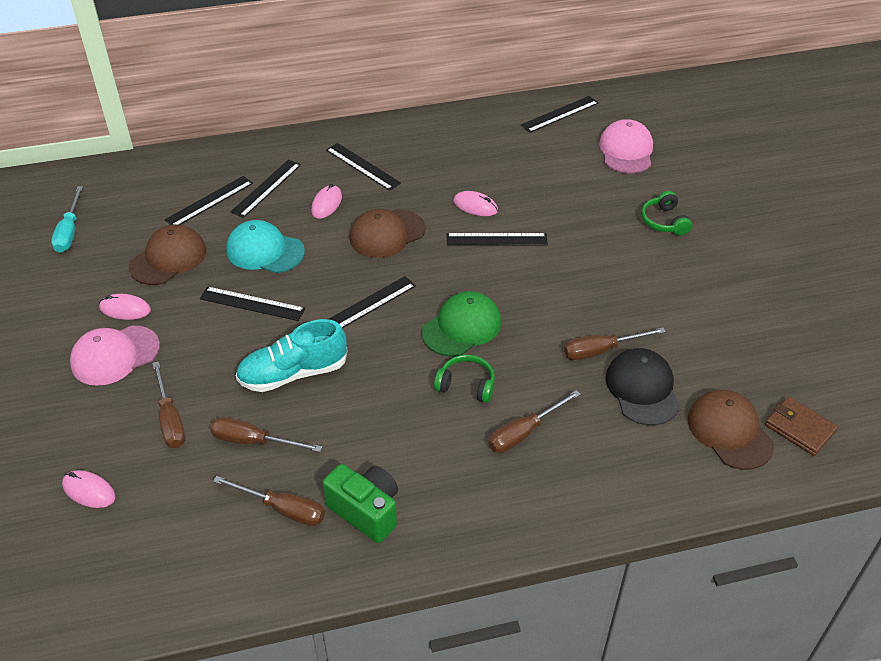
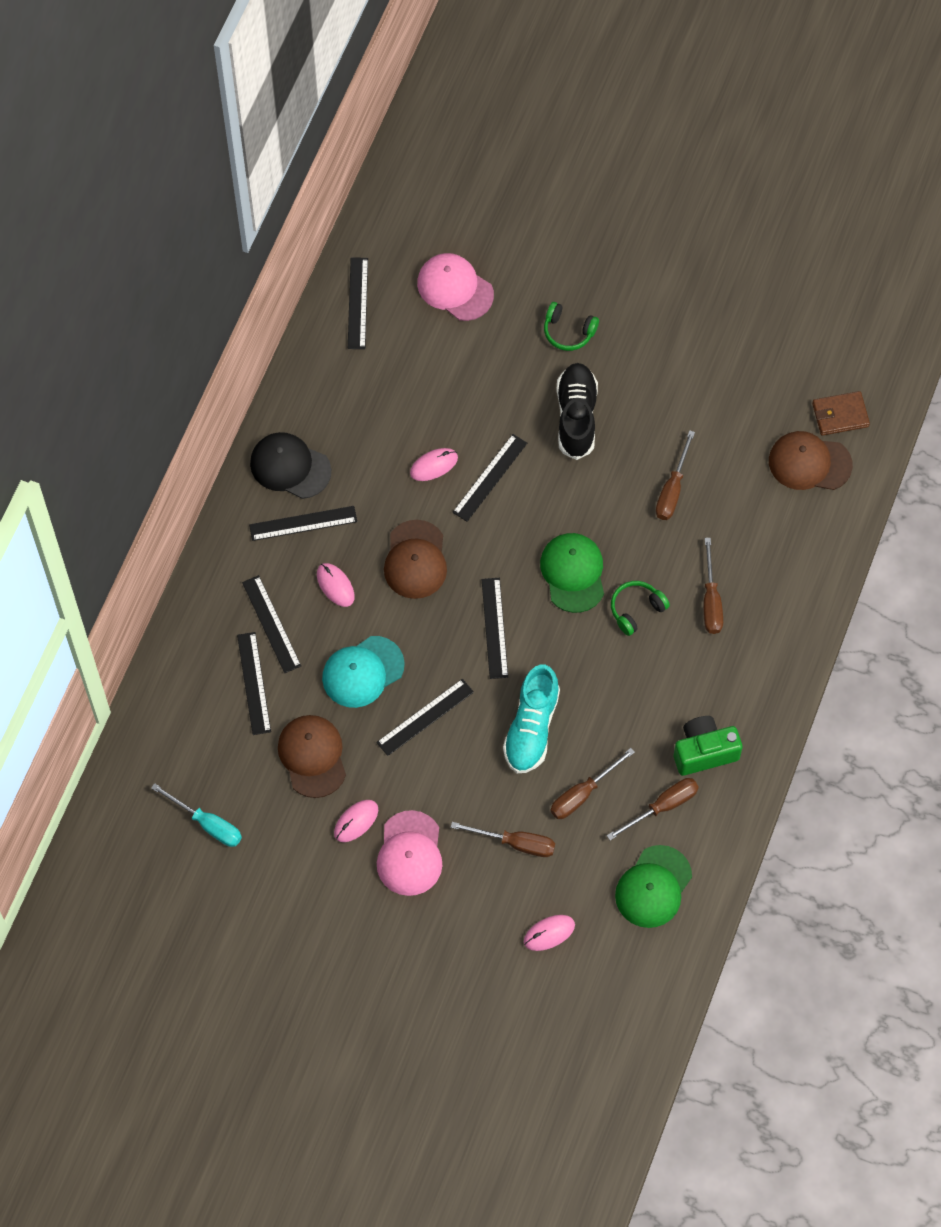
camera: 55 degrees left, 20 degrees up
black cap [605,348,680,425] -> black cap moved to [250,432,331,499]
none -> black shoe [556,363,598,460]
none -> green cap [615,845,692,928]

